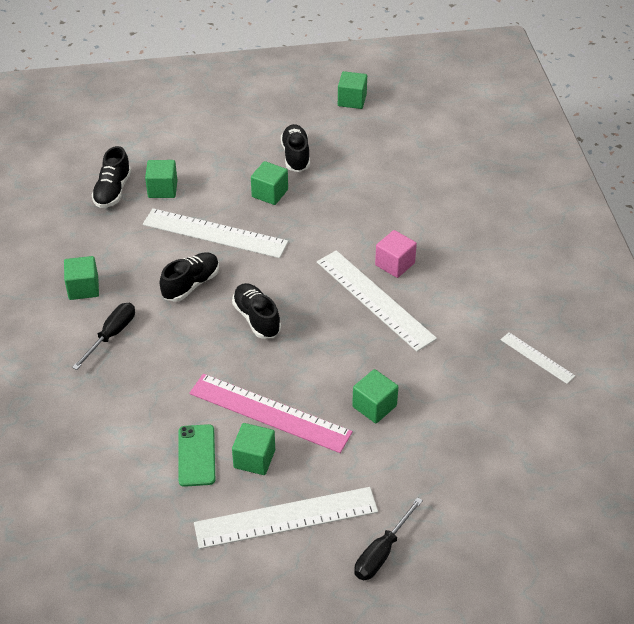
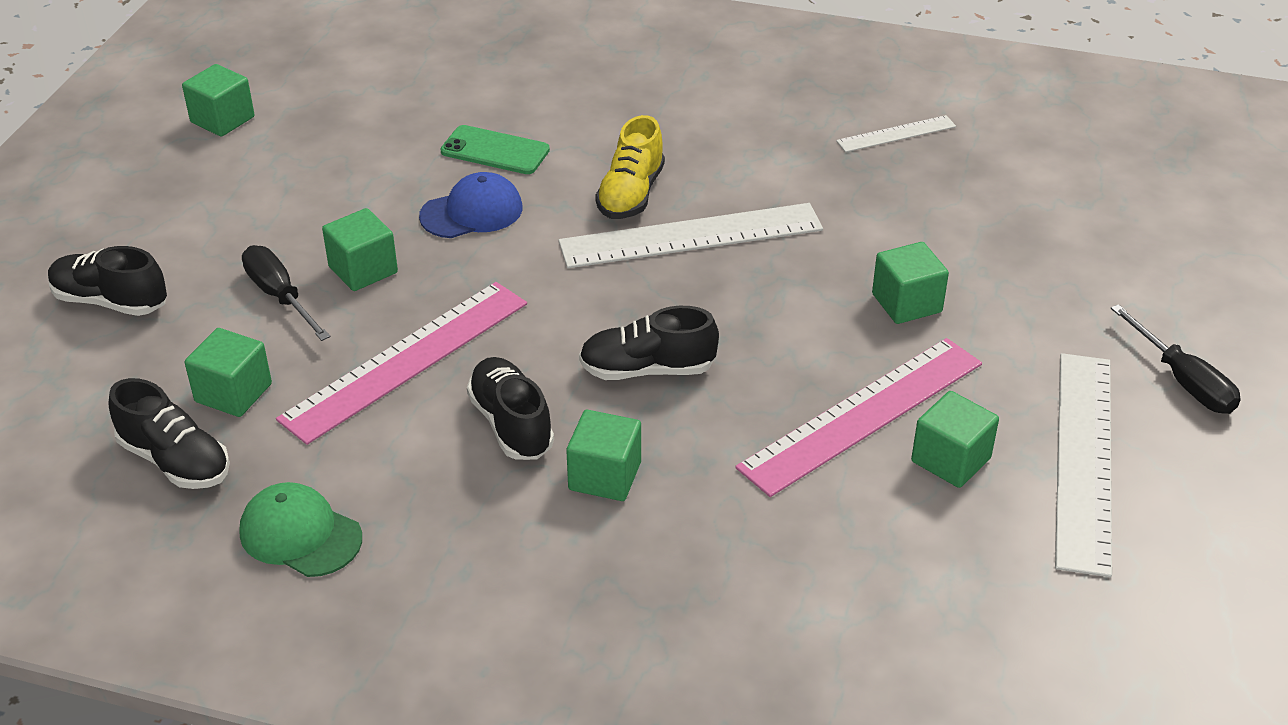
camera: 65 degrees left, 5 degrees down
green cube [64,256,99,300] -> green cube moved to [566,410,641,501]
black screwdriver [72,303,135,370] -> black screwdriver moved to [242,245,330,341]
white ruler [143,208,288,258] -> pink ruler [276,282,527,445]
green phone [178,424,215,487] -> green phone moved to [440,125,550,174]
black shoe [281,124,310,172] -> black shoe moved to [48,246,167,316]
pink cube [375,230,417,278] -> yellow shoe [595,115,665,219]
none -> green cap [239,482,362,577]
none -> blue cap [419,172,522,238]

